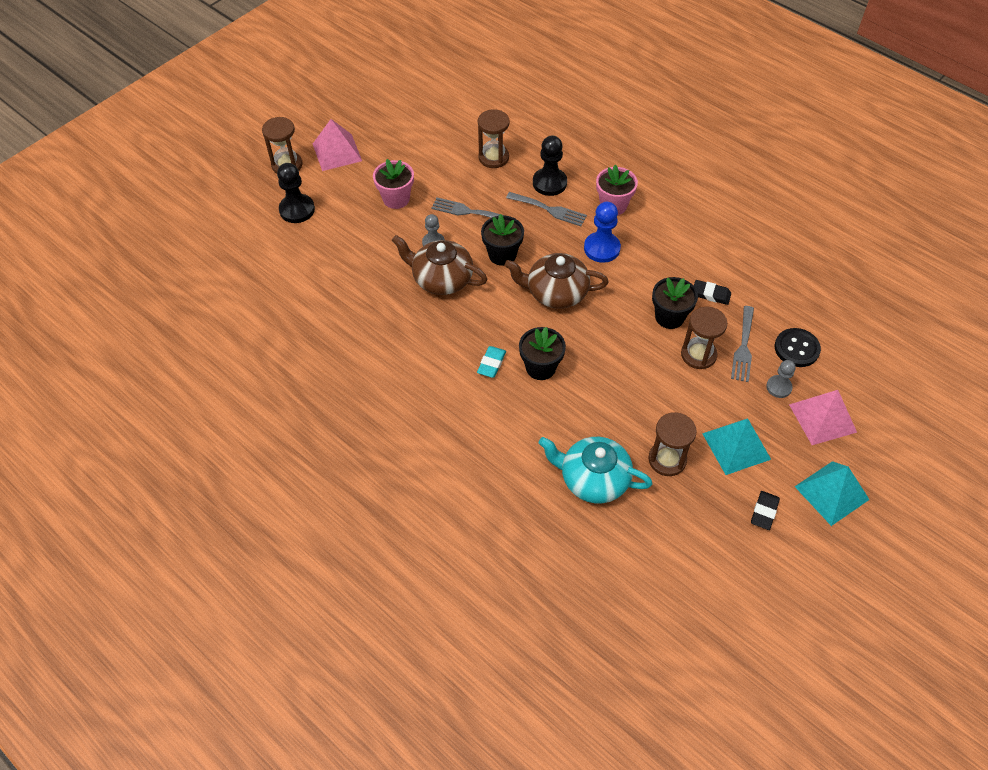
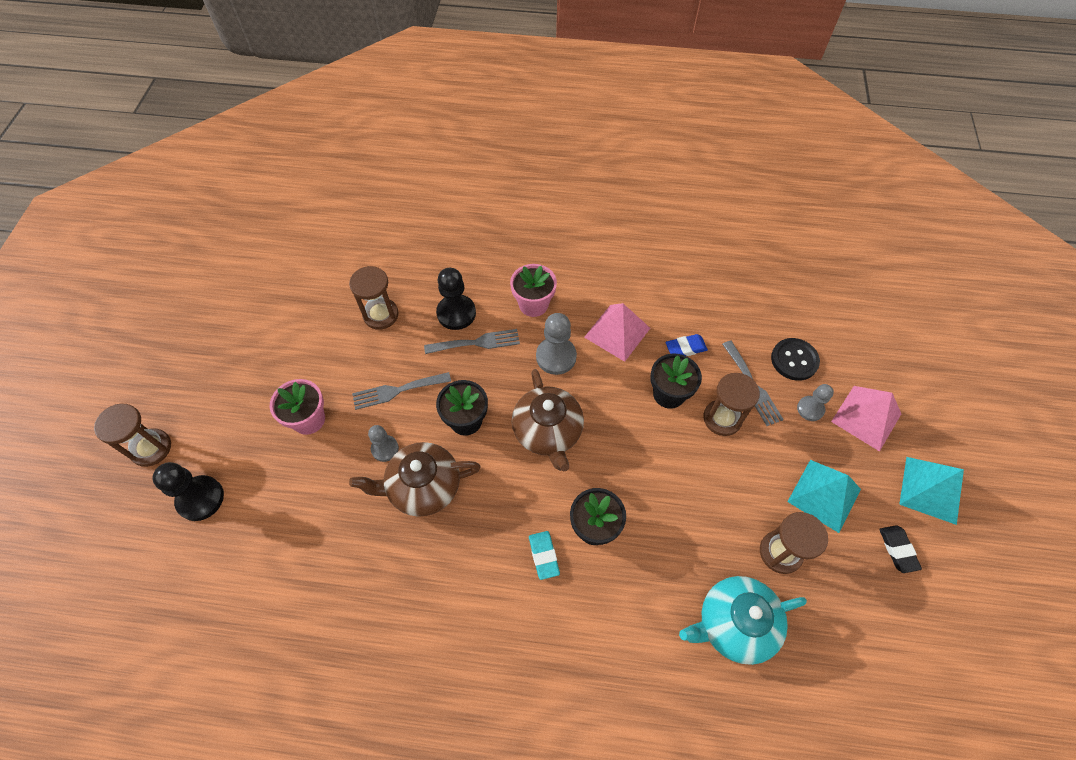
camera: 35 degrees left, 5 degrees up
pink pyramid [313,119,362,171] -> pink pyramid moved to [584,303,650,362]
brown teapot [504,253,609,309] -> brown teapot turned 75 degrees counterclockwise [512,369,584,471]
blue pawn [584,202,621,263] -> grey pawn [536,313,577,375]
black eraser [694,280,731,305] -> blue eraser [666,334,708,356]

